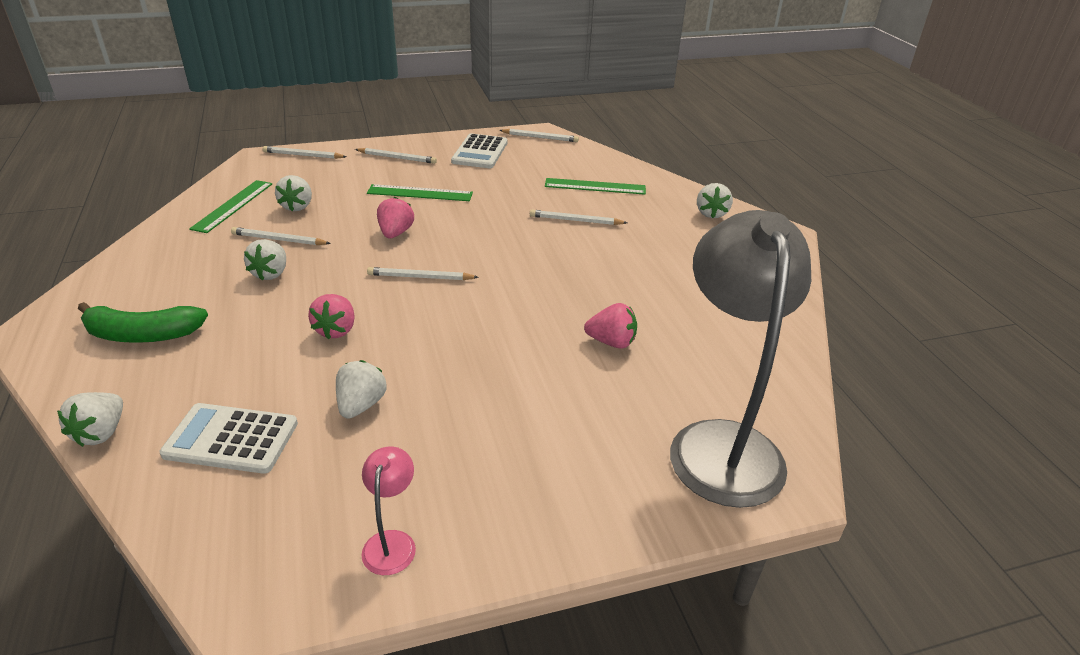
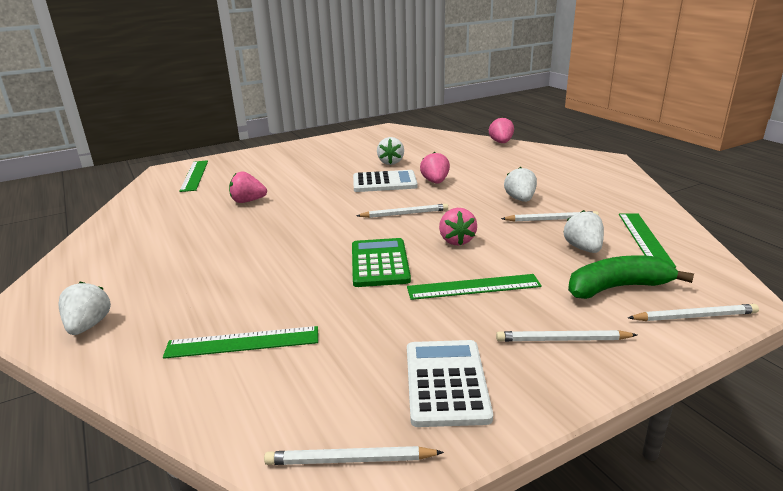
camera: 170 degrees right, 10 degrees down
white strawberry [57,392,123,447] -> pink strawberry [489,117,514,143]
green banana [78,302,208,343] -> green banana moved to [568,255,694,299]
white calculator [159,403,298,474] -> white calculator moved to [353,170,418,192]
pink lamp [361,447,416,575] -> none
white pencil [530,210,627,225] -> none
grey lamp [670,210,812,508] -> green ruler [179,160,208,192]
none -> green calculator [352,238,411,287]

